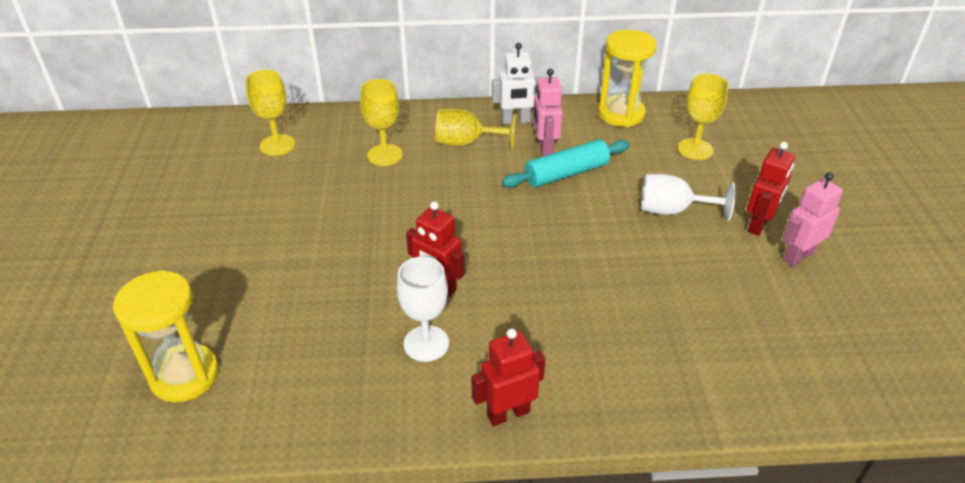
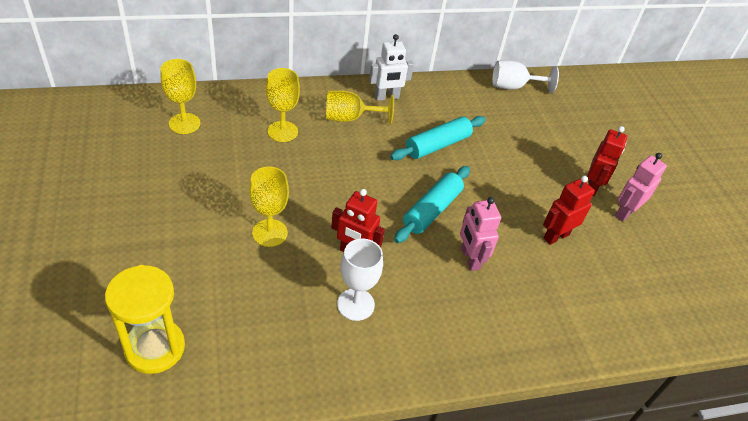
camera: 15 degrees left, 5 degrees up
red robot [471,328,546,426] -> red robot moved to [543,176,595,245]
pink robot [533,69,563,157] -> pink robot moved to [460,197,501,271]
yellow hourglass [598,30,657,127] -> none
white goblet [641,174,736,221] -> white goblet moved to [492,60,559,93]
yellow goblet [678,74,728,160] -> yellow goblet moved to [249,167,289,247]
none -> turquoise rolling pin [394,166,470,243]

